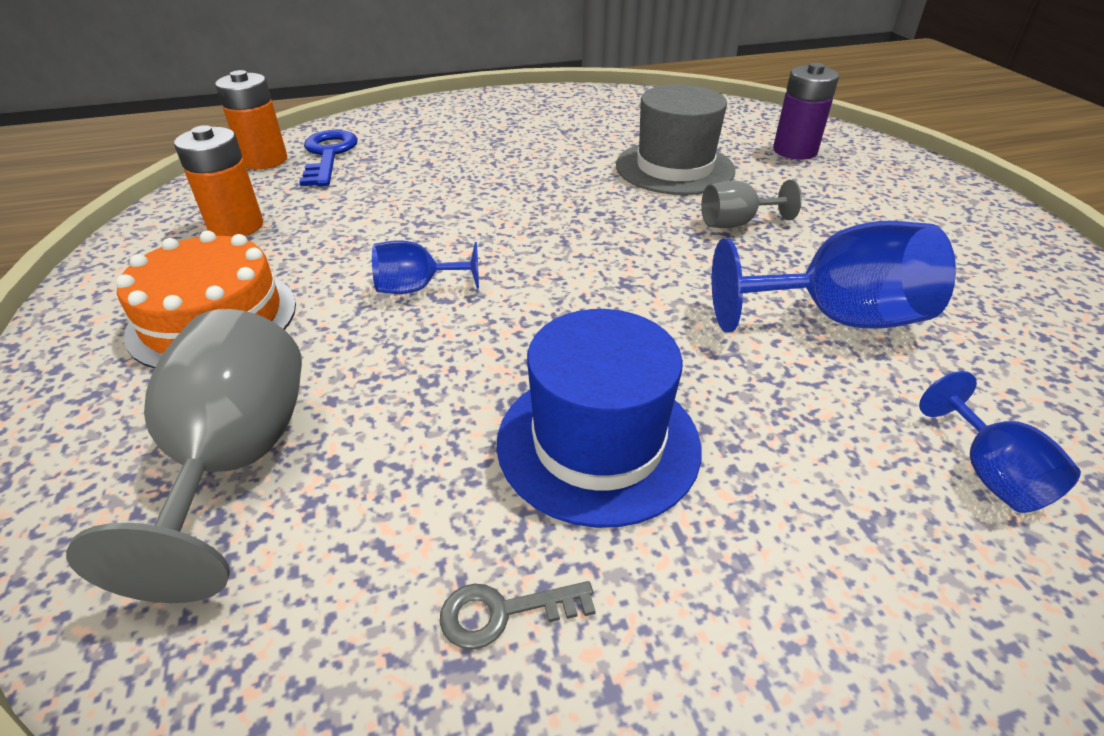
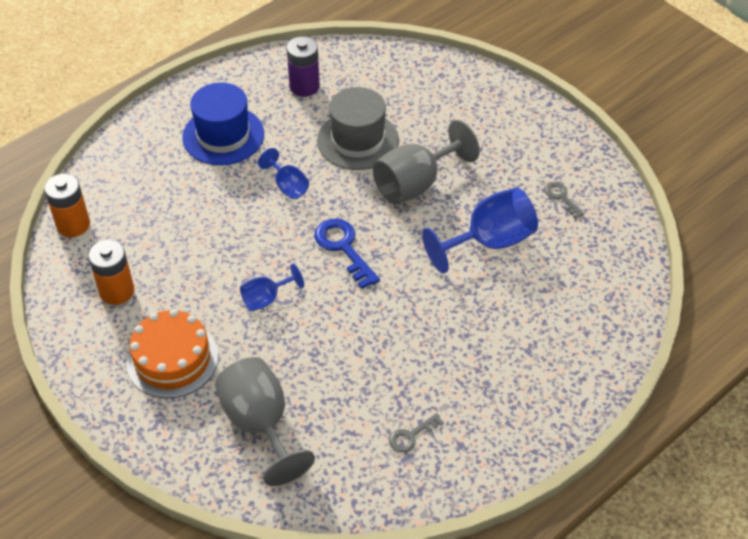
camera: 25 degrees left, 10 degrees up
blue key [299,130,358,186] -> blue key moved to [314,219,380,289]
blue hat [497,309,702,528] -> blue hat moved to [182,83,264,165]
grey goblet [701,180,802,228] -> grey goblet [373,120,480,204], size x1.85
purple battery [773,63,839,160] -> purple battery moved to [287,37,320,97]
blue goblet [919,371,1081,513] -> blue goblet moved to [258,148,309,199]
none -> grey key [545,182,585,219]

